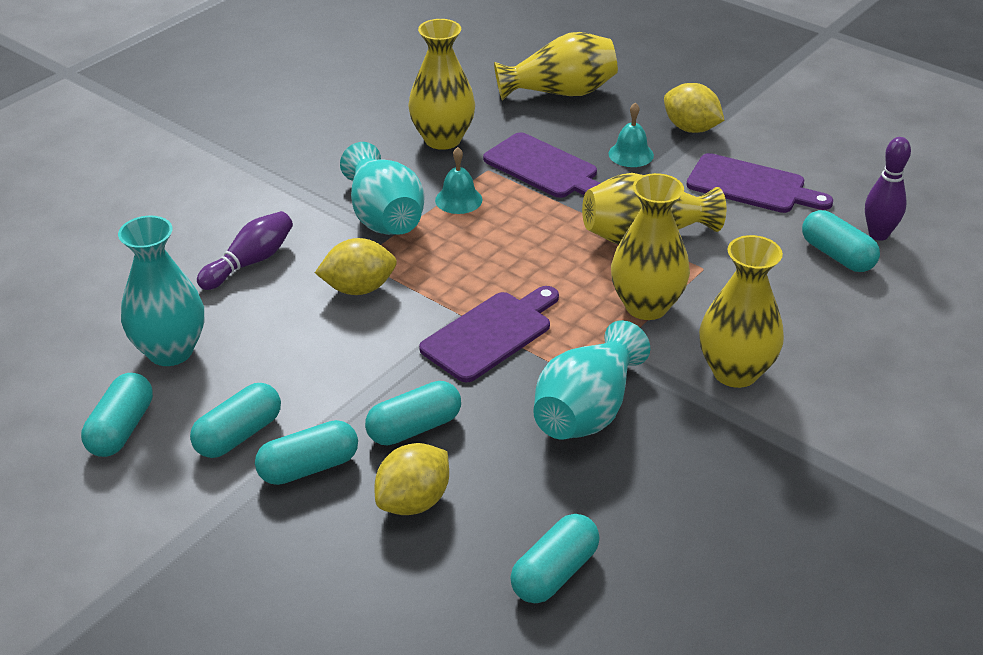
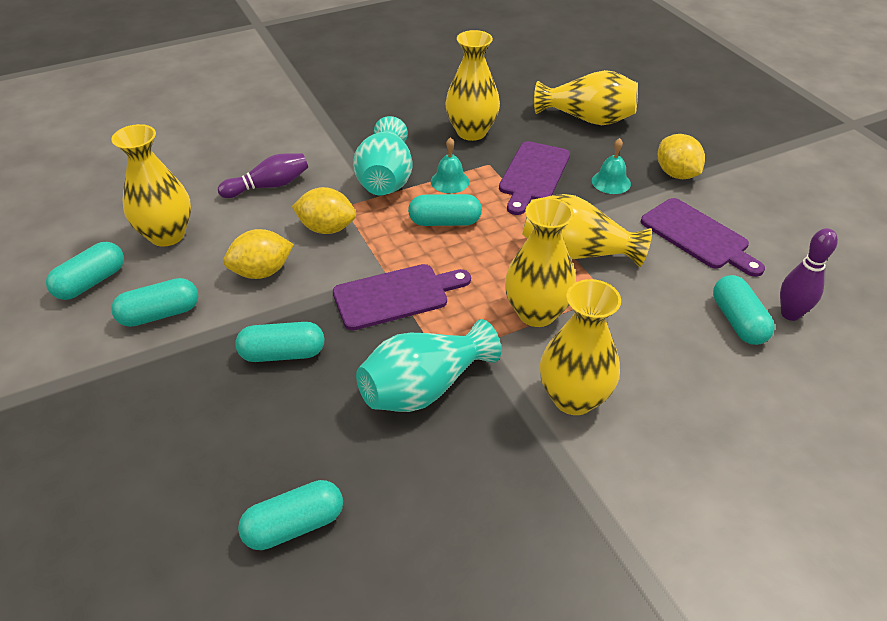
camera: 25 degrees right, 5 degrees up
turquoise vase [118,216,204,366] -> yellow vase [111,124,191,247]
turquoise capsule [255,420,358,485] -> turquoise capsule moved to [408,194,482,226]
yellow lemon [374,443,449,515] -> yellow lemon moved to [223,229,294,279]
purple cutting board [483,132,600,198] -> purple cutting board turned 45 degrees clockwise [499,141,570,215]

